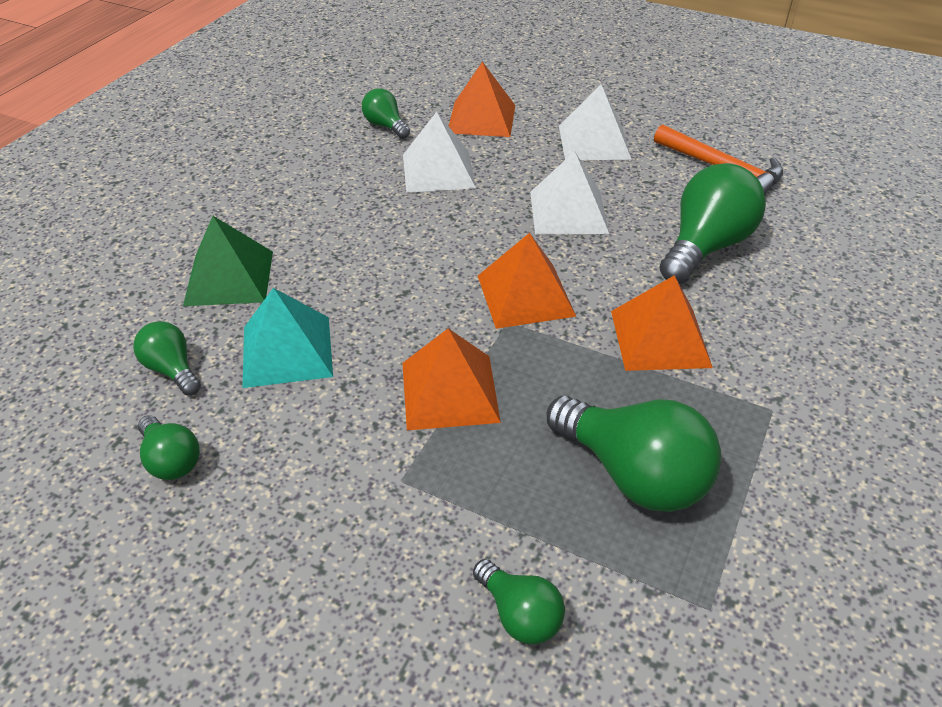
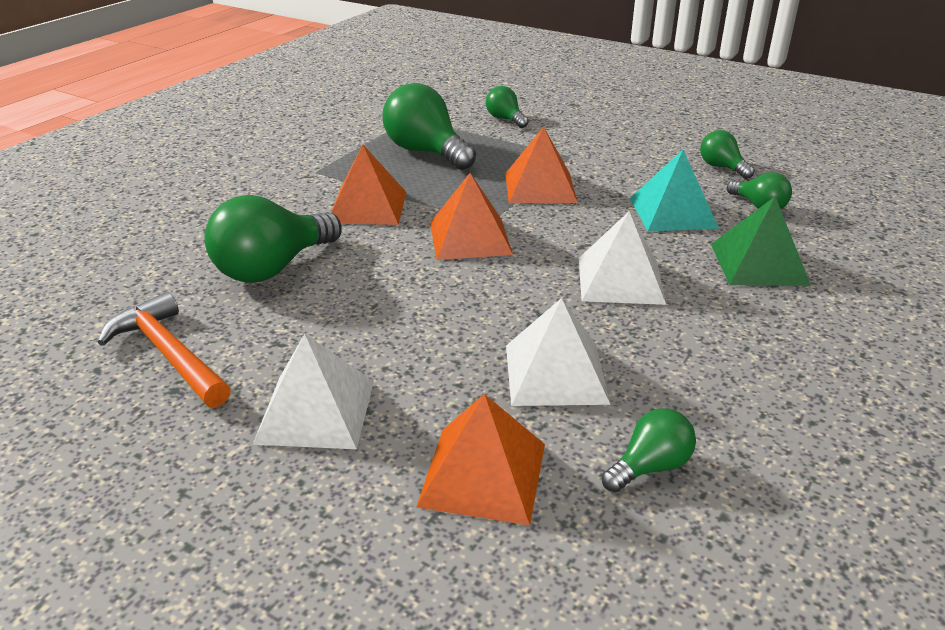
camera: 175 degrees left, 10 degrees down
green light bulb [362,88,410,139] -> green light bulb turned 90 degrees counterclockwise [602,408,696,493]
white pyramid [530,151,609,234] -> white pyramid moved to [579,211,666,305]

